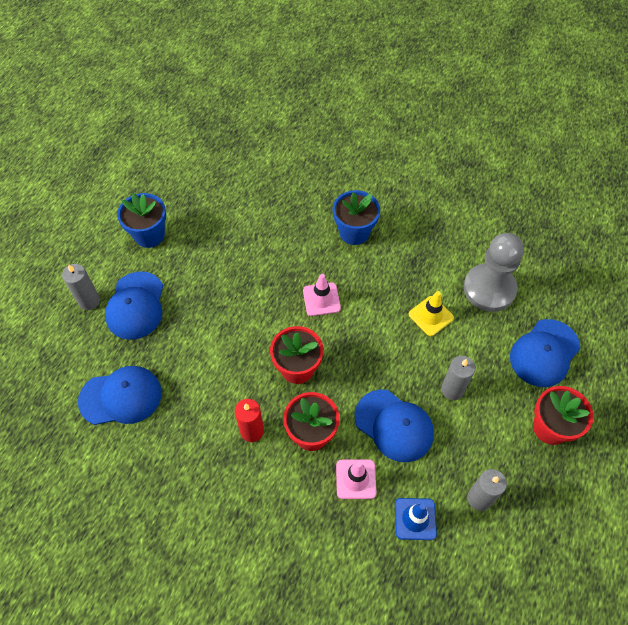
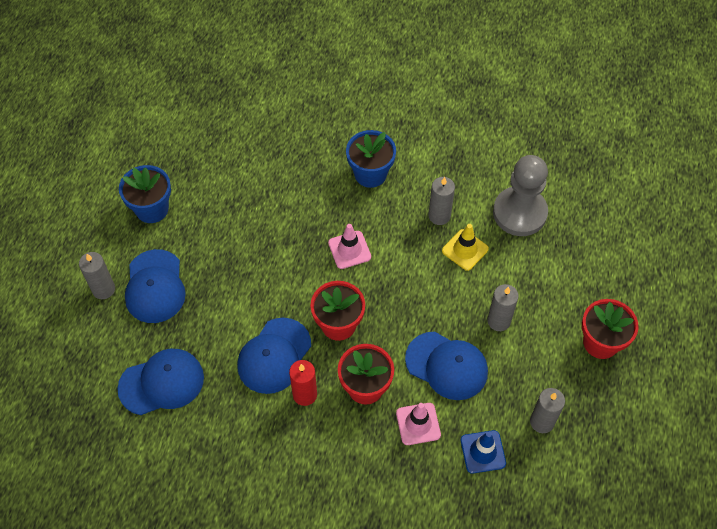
camera: 10 degrees left, 0 degrees up
blue cap [510,319,580,387] -> blue cap moved to [237,318,311,394]
none -> grey candle [428,177,455,225]

